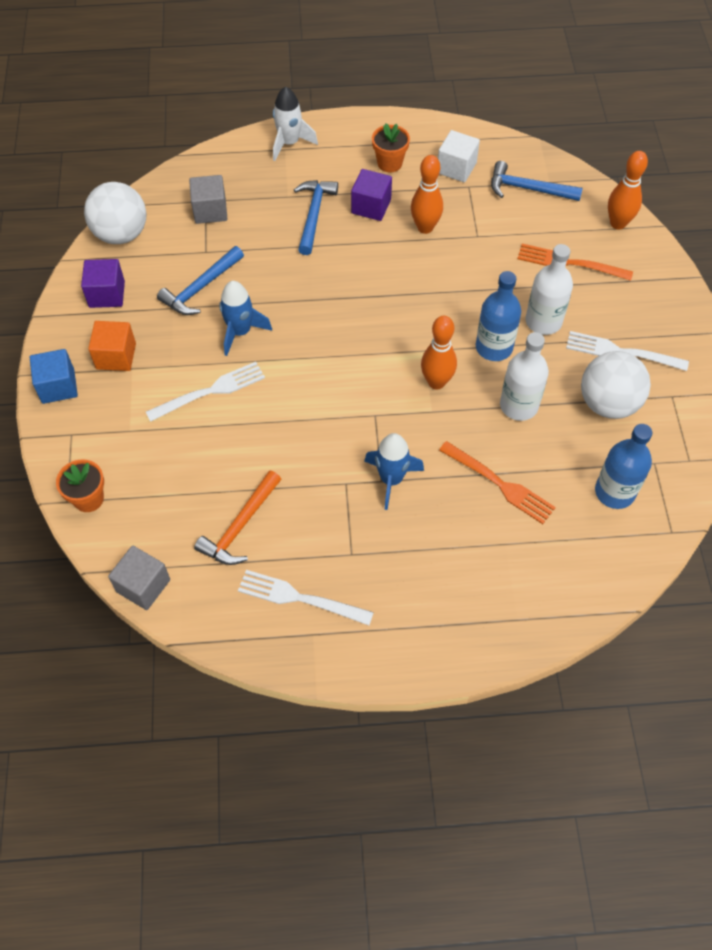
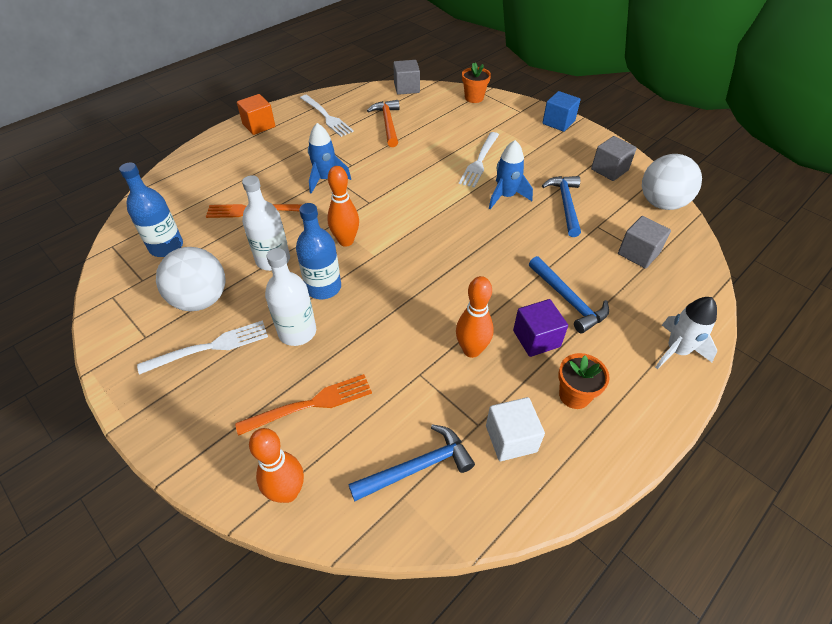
camera: 140 degrees right, 10 degrees down
purple cube [81,259,125,308] -> grey cube [591,136,637,181]
orange cube [88,321,136,371] -> orange cube moved to [237,94,275,135]
white fork [238,570,374,625] -> white fork turned 75 degrees clockwise [300,95,354,137]

